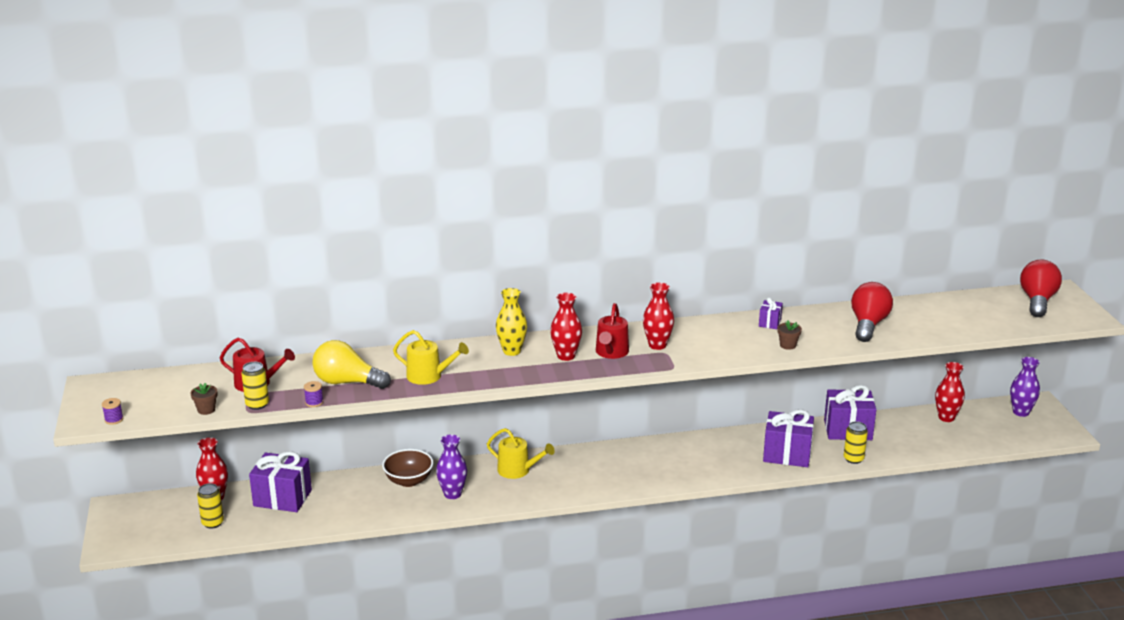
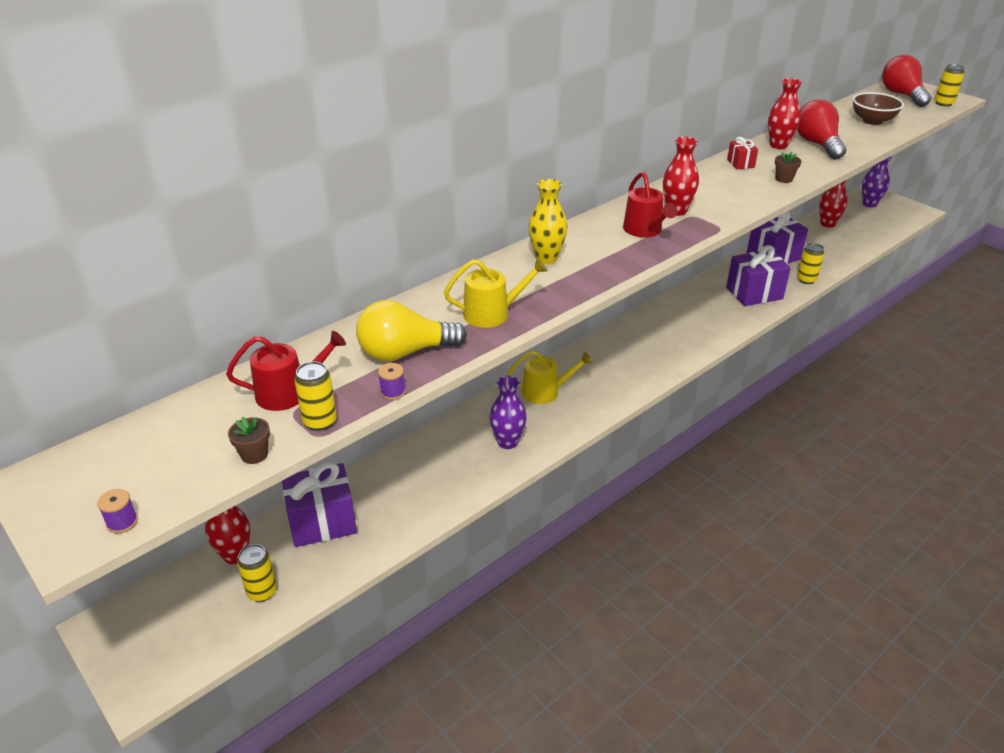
camera: 30 degrees left, 10 degrees up
brown bowl [382,449,433,487] -> brown bowl moved to [853,92,904,125]
red vase [550,293,582,361] -> red vase moved to [768,78,802,149]
purple gift [759,298,783,329] -> red gift [727,137,758,169]
none -> yellow can [935,64,965,107]

